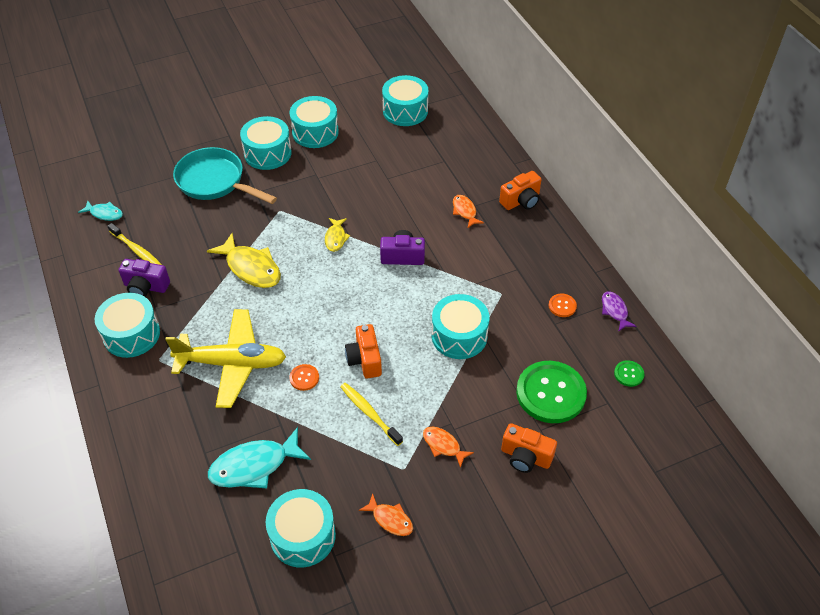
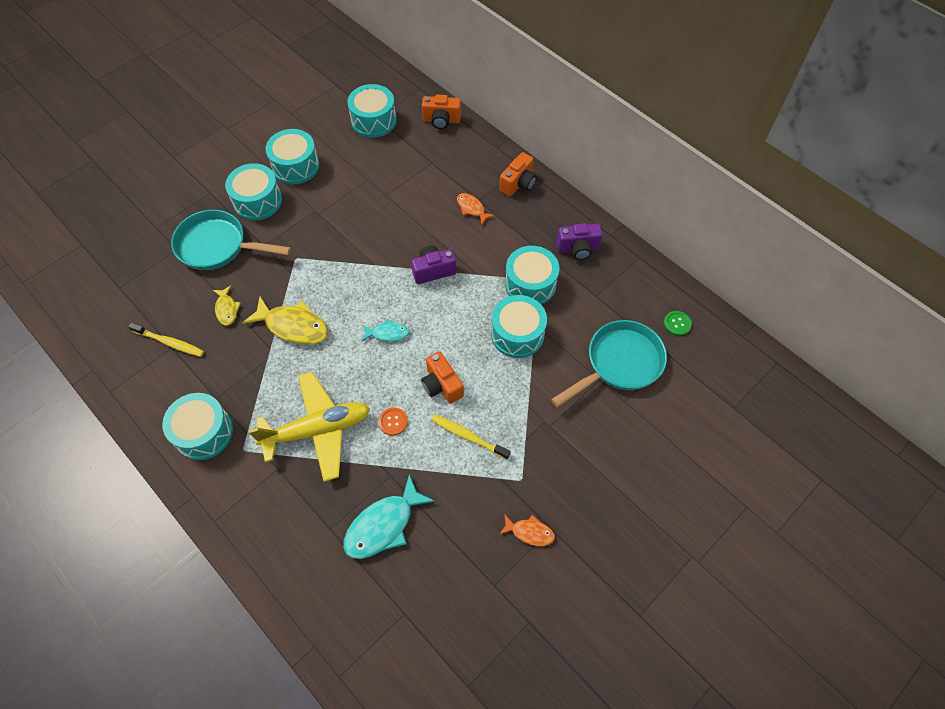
camera: 20 degrees left, 10 degrees up
turquoise fish [78,200,123,221] -> turquoise fish moved to [362,319,410,342]
purple camera [119,259,170,297] -> purple camera moved to [556,223,602,260]
turquoise drum [266,489,336,568] -> turquoise drum moved to [505,246,559,305]
yellow fish [325,218,350,252] -> yellow fish moved to [213,285,241,326]
orange fish [423,427,474,468] -> none
orange camera [501,423,557,473] -> orange camera moved to [422,94,461,129]
green button [516,361,587,423] -> turquoise pan [551,320,667,407]
orange button [549,294,577,317] -> none
purple fish [602,291,637,332] -> none

